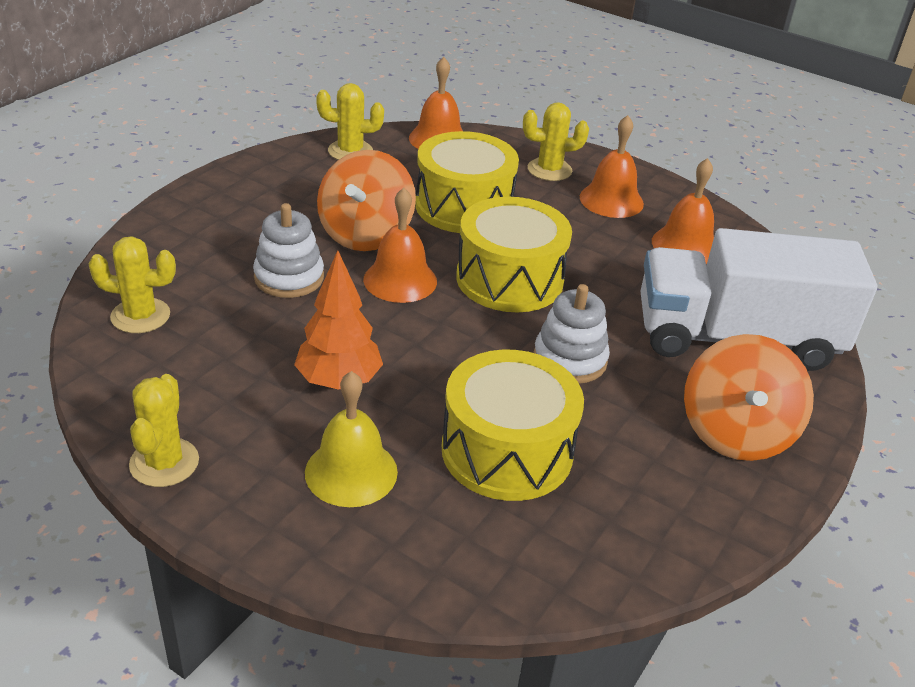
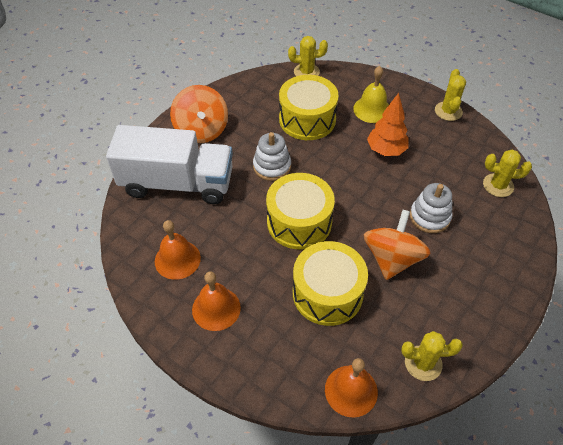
camera: 175 degrees left, 15 degrees up
orange bell [363,188,437,303] -> none
yellow cactus [523,102,589,181] -> yellow cactus moved to [288,36,328,76]
orange spinning top [684,334,814,461] -> orange spinning top turned 150 degrees clockwise [170,85,228,143]

